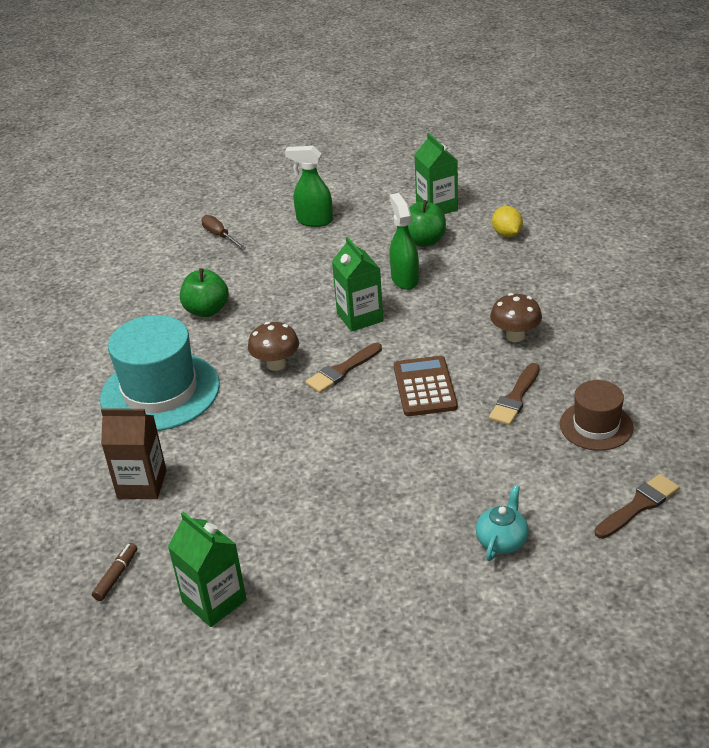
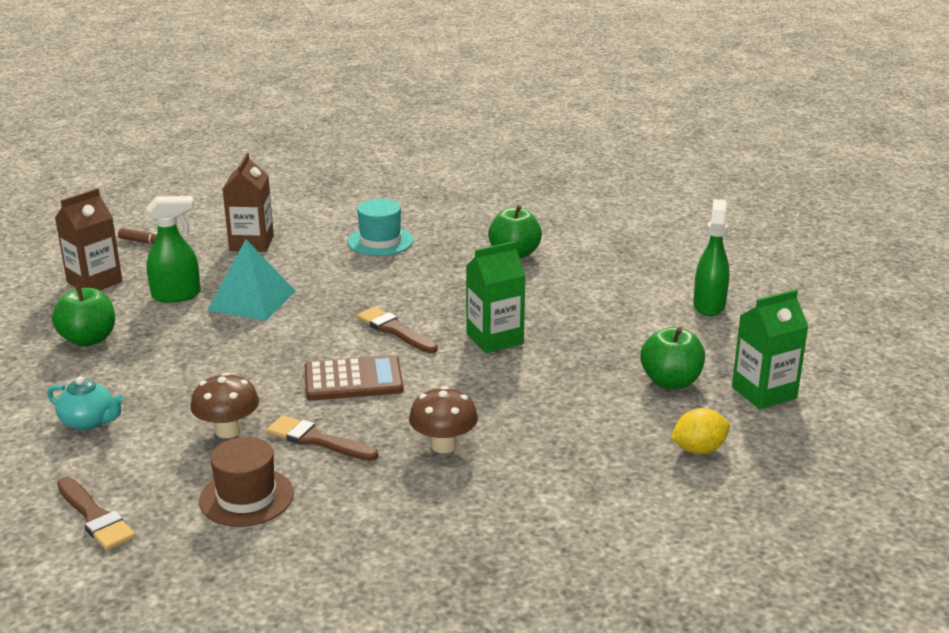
camera: 85 degrees right, 10 degrees down
turquoise hat [100,315,220,431] -> turquoise hat [347,199,413,256], size x0.56
green carton [168,512,247,627] -> brown carton [55,188,122,290]
brown screwdriver [201,215,246,249] -> none
brown mushroom [248,322,299,371] -> brown mushroom moved to [190,373,259,438]
green spray bottle [389,193,419,290] -> green spray bottle moved to [147,196,201,303]
none -> green apple [52,284,115,346]
none -> turquoise pyramid [207,240,295,321]

